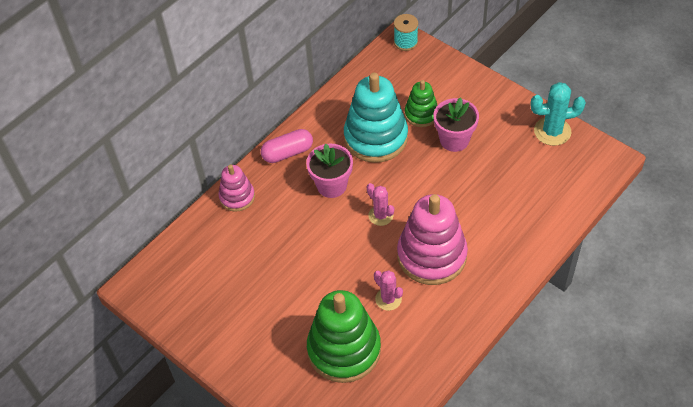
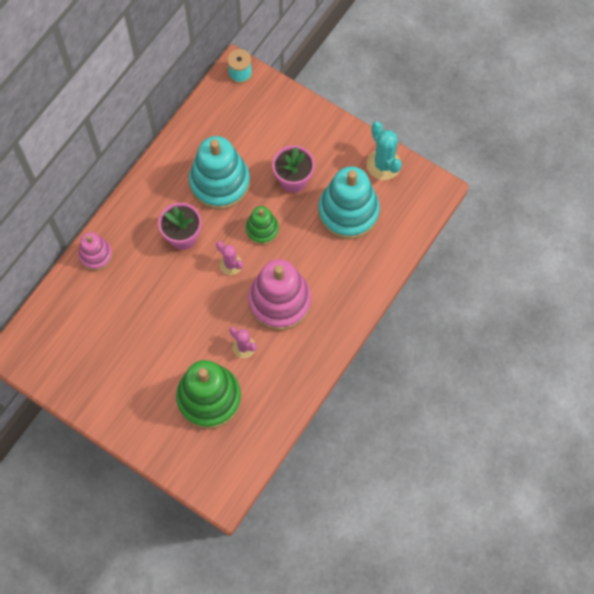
camera: 10 degrees left, 15 degrees up
pink capsule [261,129,313,163] -> none
green stacking toy [405,80,437,127] -> green stacking toy moved to [246,206,279,245]
turquoise cactus [531,82,586,146] -> turquoise cactus turned 75 degrees clockwise [367,122,402,180]
none -> turquoise stacking toy [318,166,380,240]

